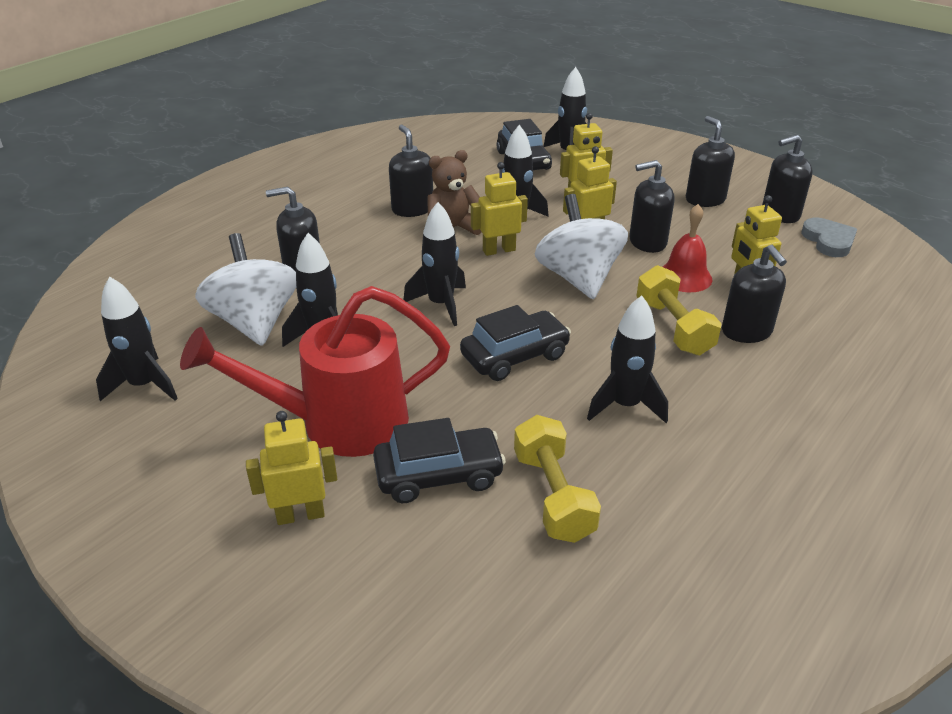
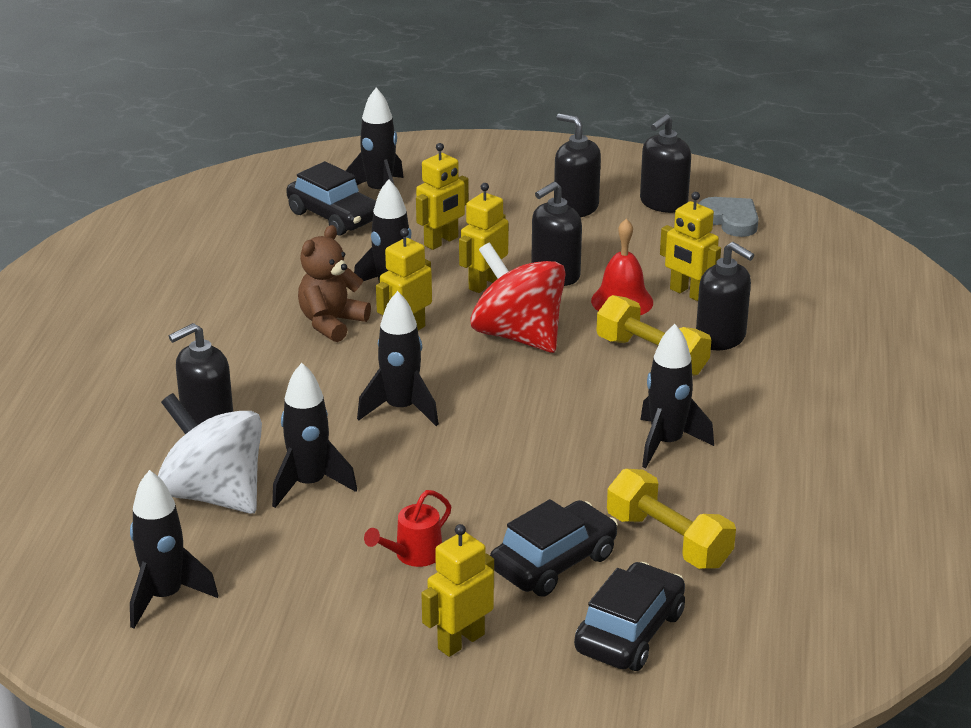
camera: 30 degrees left, 5 degrees down
red watering can [180,286,450,457] -> red watering can [364,490,451,567], size x0.40
black soap dispenser [389,125,433,217] -> none
black car [460,305,571,381] -> black car moved to [574,562,685,671]
white spinning top [535,194,628,299] -> red spinning top [470,242,566,353]

